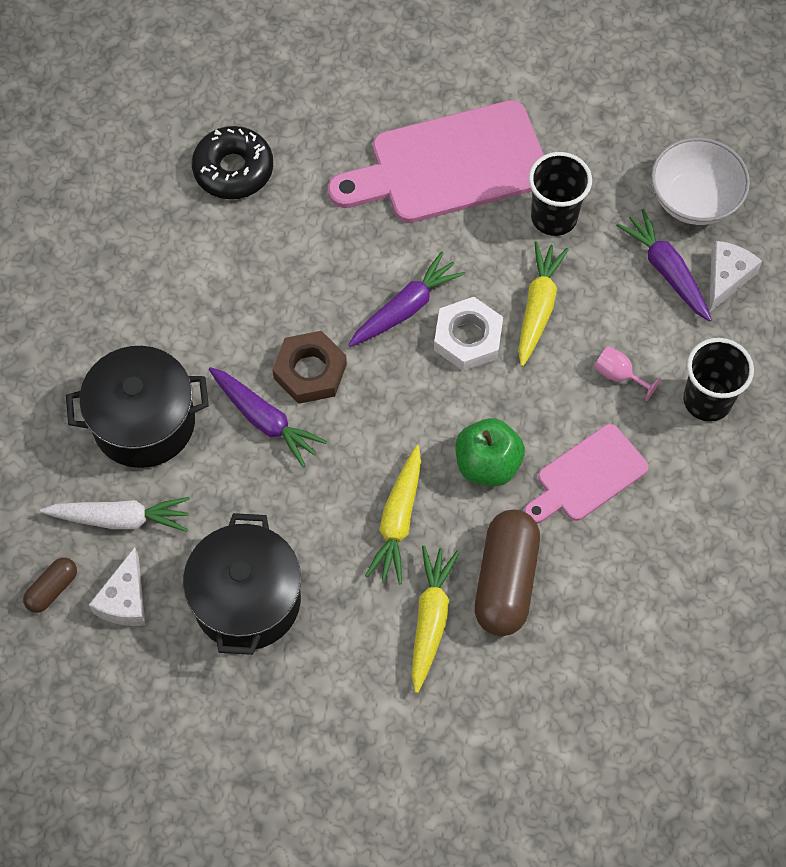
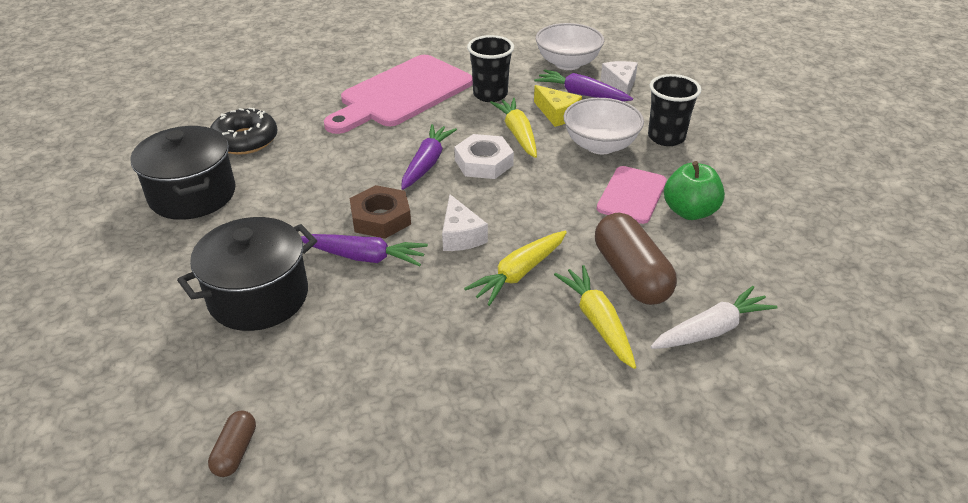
camera: 30 degrees left, 25 degrees down
white carrot [40,497,190,532] -> white carrot moved to [650,286,778,349]
white cheese [89,547,145,626] -> white cheese moved to [442,194,488,251]
black pot [183,513,301,655] -> black pot moved to [131,126,236,220]
yellow carrot [365,445,421,584] -> yellow carrot turned 60 degrees clockwise [464,231,567,306]
green apple [455,418,525,486] -> green apple moved to [664,161,725,220]
pink goblet [594,346,661,401] -> white bowl [564,98,644,154]
none -> yellow cheese [534,85,582,127]

